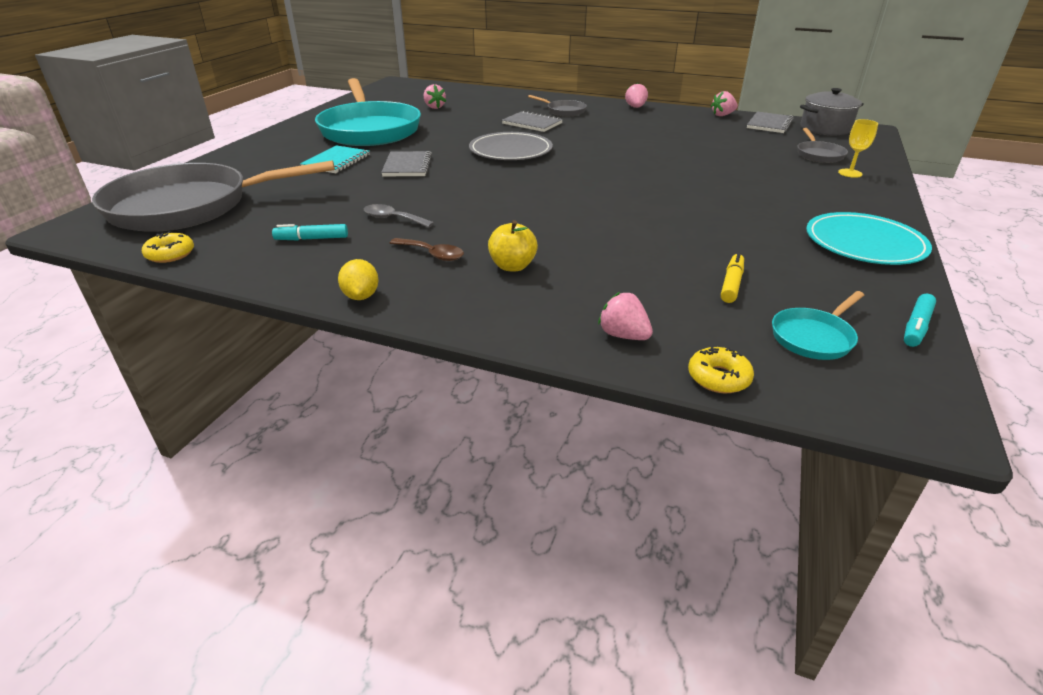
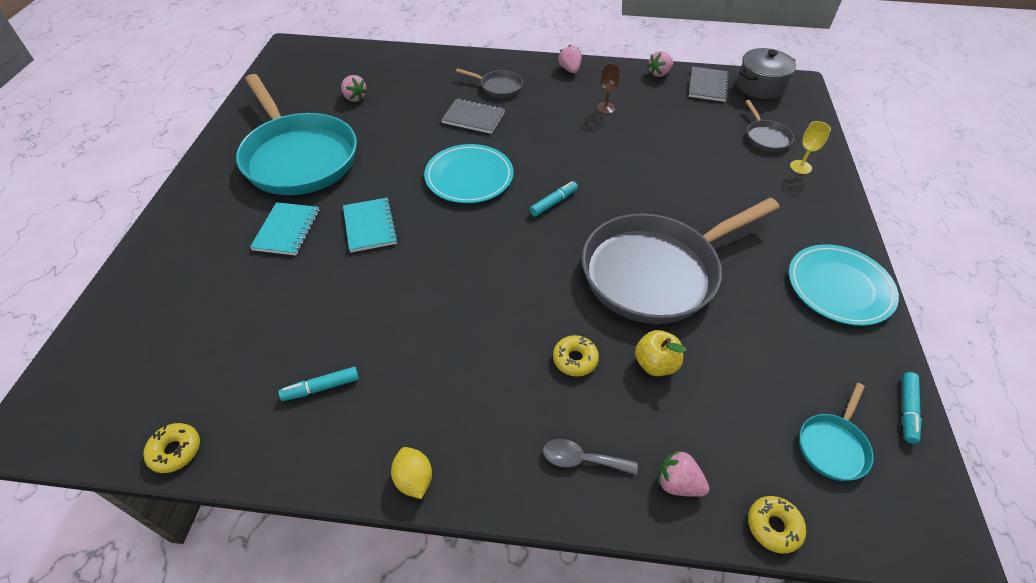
camera: 15 degrees left, 15 degrees up
grey pan [92,160,335,232] -> grey pan moved to [582,198,780,324]
grey spoon [364,204,434,228] -> grey spoon moved to [543,439,638,475]
grey notebook [381,151,432,176] -> turquoise notebook [343,198,398,252]
brown spoon [390,238,464,261] -> none
grey plate [469,132,553,160] -> turquoise plate [424,144,513,203]
yellow apple [488,220,538,271] -> yellow apple moved to [635,330,686,376]
yellow marker [721,253,744,303] -> none
none -> turquoise marker [530,181,578,217]
none -> yellow donut [553,335,599,377]
none -> brown goblet [596,64,621,114]

